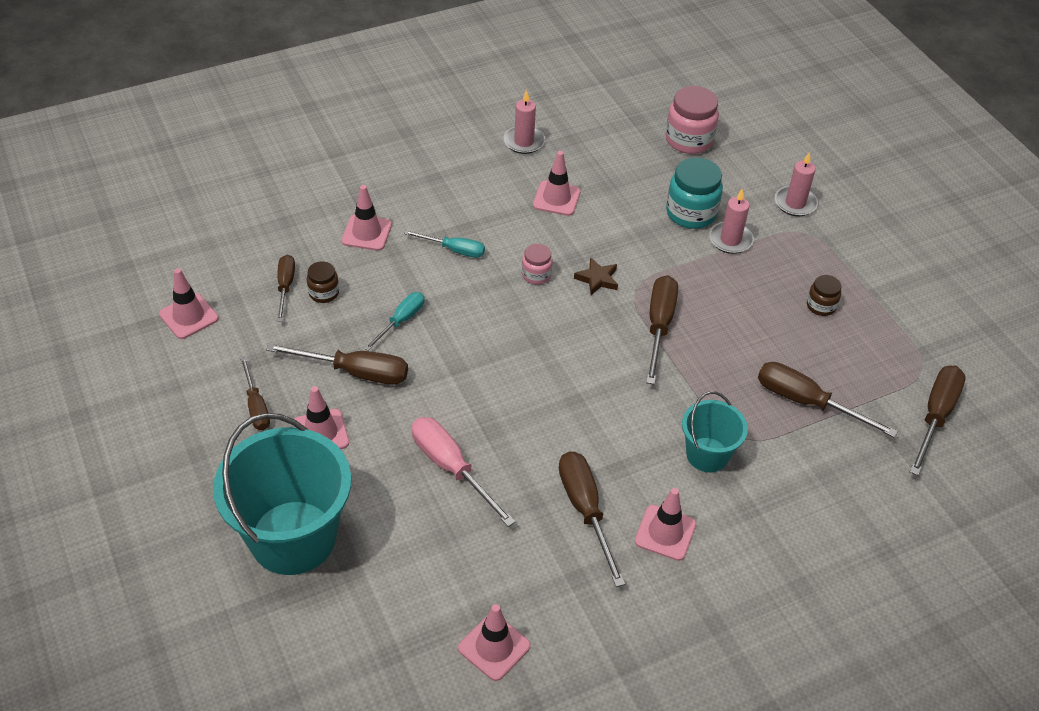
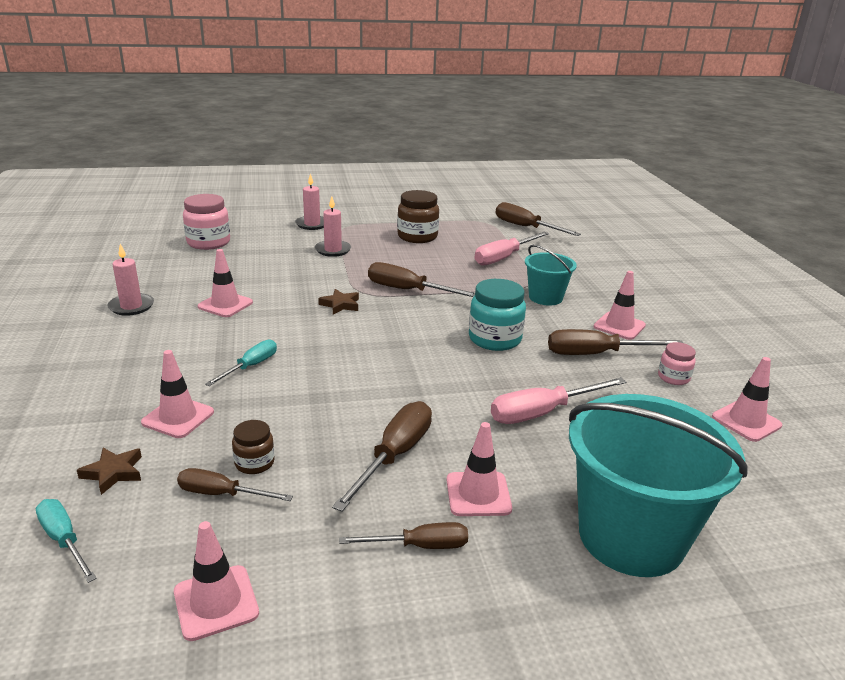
camera: 75 degrees left, 20 degrees down
turquoise screwdriver [364,292,425,351] -> turquoise screwdriver moved to [36,499,97,583]
pink jar [522,244,553,284] -> pink jar moved to [658,342,696,385]
turquoise jar [666,157,723,229] -> turquoise jar moved to [469,279,526,351]
brown screwdriver [758,362,898,437] -> pink screwdriver [475,232,549,266]
brown jar [807,275,842,316] -> brown jar [397,190,439,243], size x1.81
none -> brown star [77,448,142,495]

